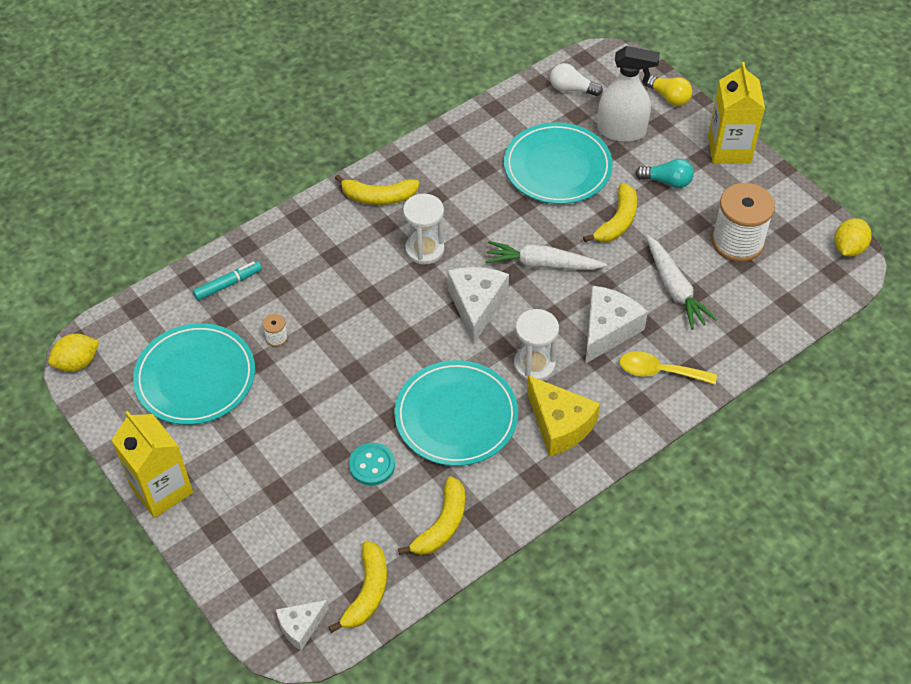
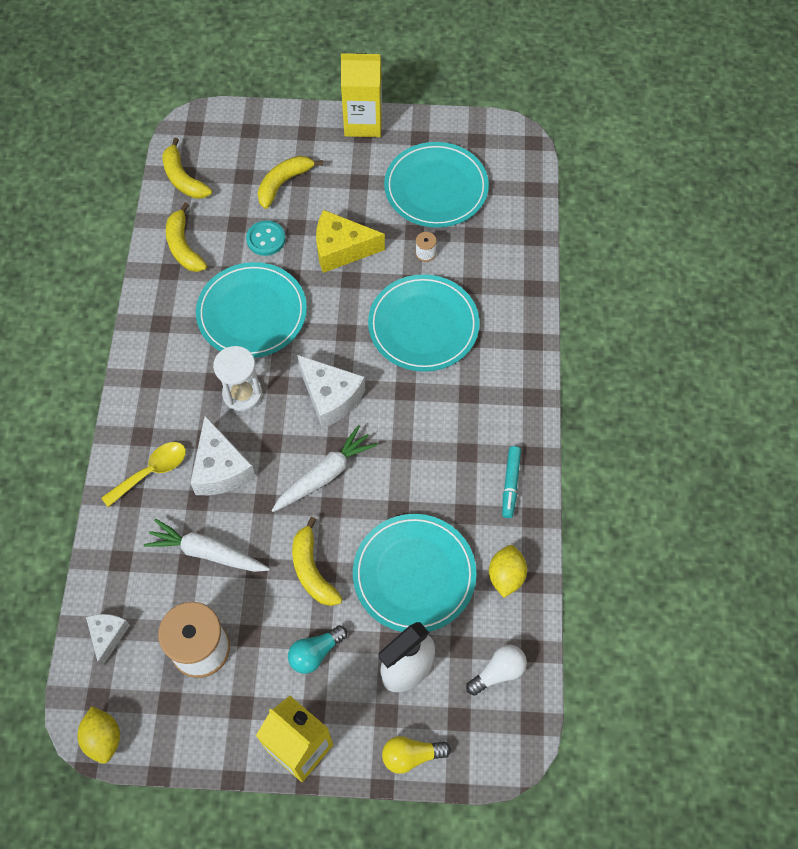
camera: 130 degrees right, 10 degrees up
yellow lemon [48,334,100,372] -> yellow lemon moved to [489,545,527,598]
turquoise marker [193,261,262,301] -> turquoise marker moved to [502,446,521,518]
white cheese [276,600,329,651] -> white cheese moved to [86,614,130,667]
yellow banana [335,175,419,205] -> yellow banana moved to [257,156,323,209]
white hourglass [403,194,445,265] -> none
yellow cheese [527,375,600,456] -> yellow cheese moved to [316,210,385,273]
none -> turquoise plate [368,274,479,372]

